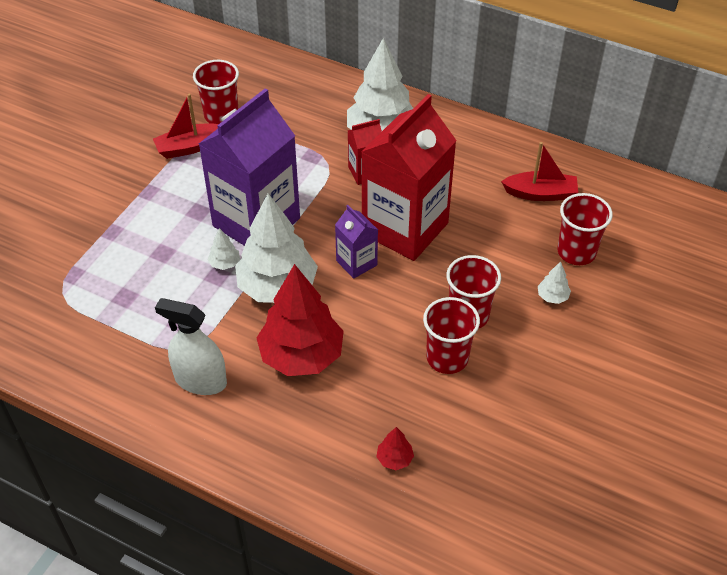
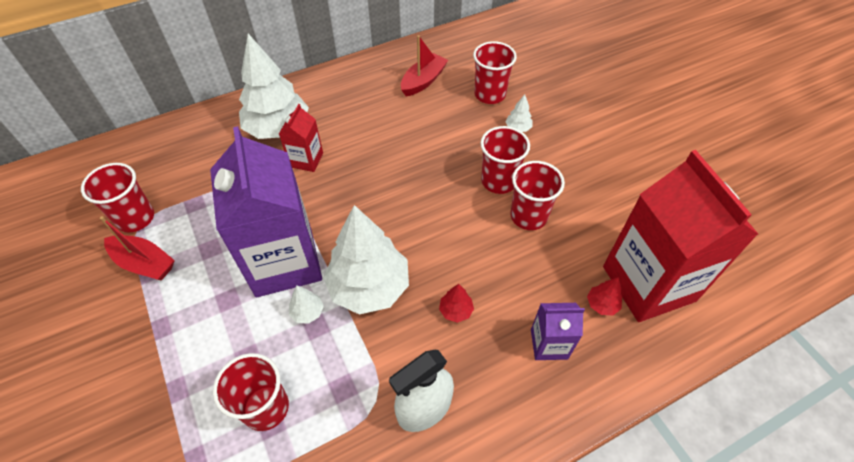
camera: 55 degrees left, 5 degrees up
red boat [153,94,218,159] -> red boat turned 75 degrees counterclockwise [100,216,175,280]
red tree [257,264,344,376] -> red tree [439,284,474,323], size x0.40
purple carton [335,205,378,279] -> purple carton moved to [531,303,585,360]
red carton [361,94,457,261] -> red carton moved to [603,150,758,322]
none -> red cup [213,353,289,431]

